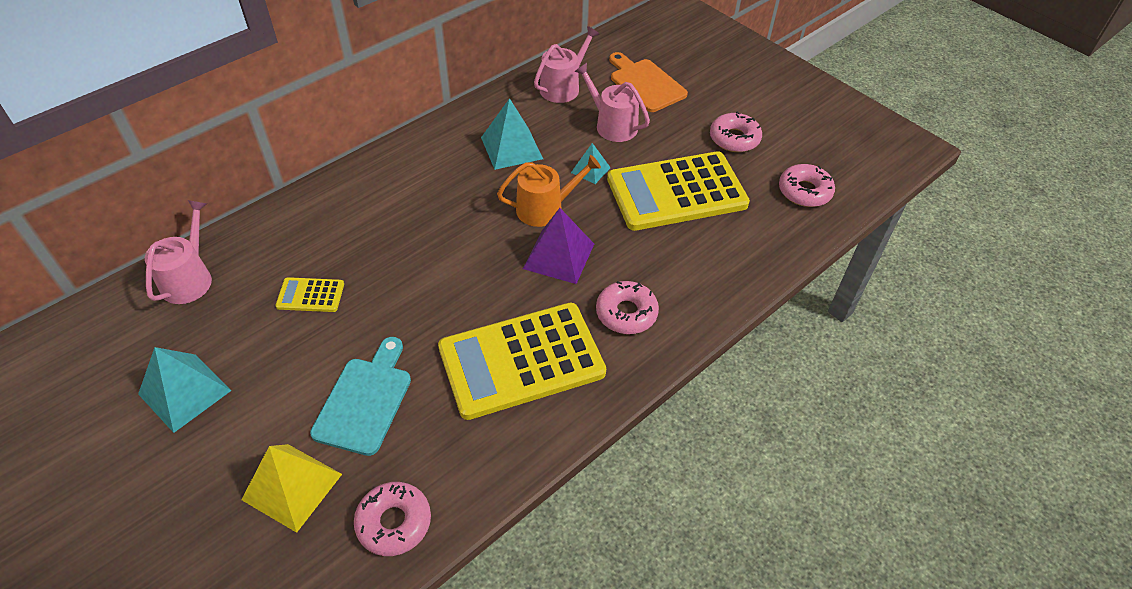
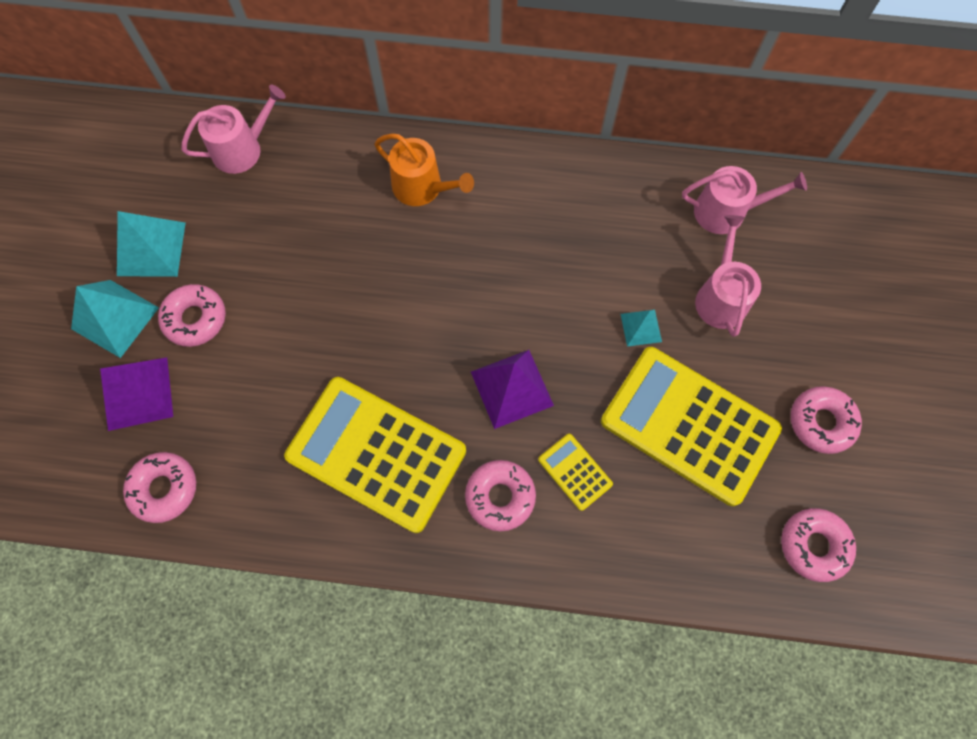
camera: 50 degrees right, 20 degrees up
yellow pyramid [241,444,342,533] -> purple pyramid [100,358,173,431]
yellow calculator [275,277,344,312] -> yellow calculator moved to [538,434,613,511]
turquoise cutting board [310,337,411,456] -> none
turquoise pyramid [481,98,543,170] -> turquoise pyramid moved to [71,280,159,358]
orange watering can [497,155,601,227] -> orange watering can moved to [375,133,474,206]
orange cutting board [609,52,688,112] -> none
none -> pink donut [158,284,226,347]

